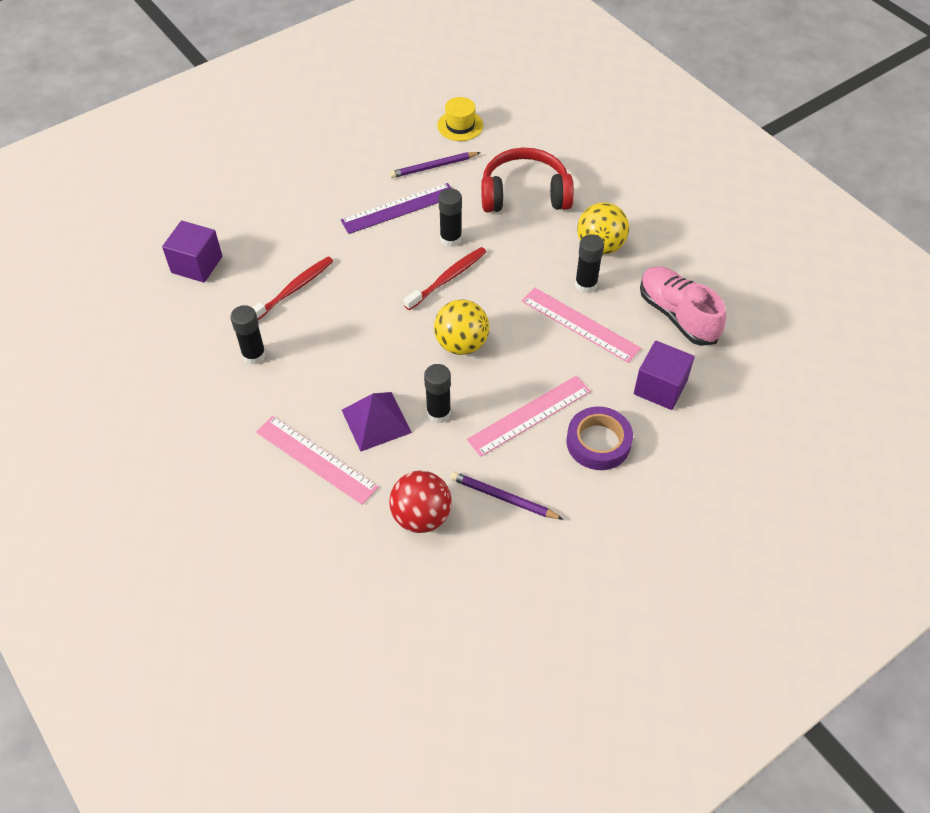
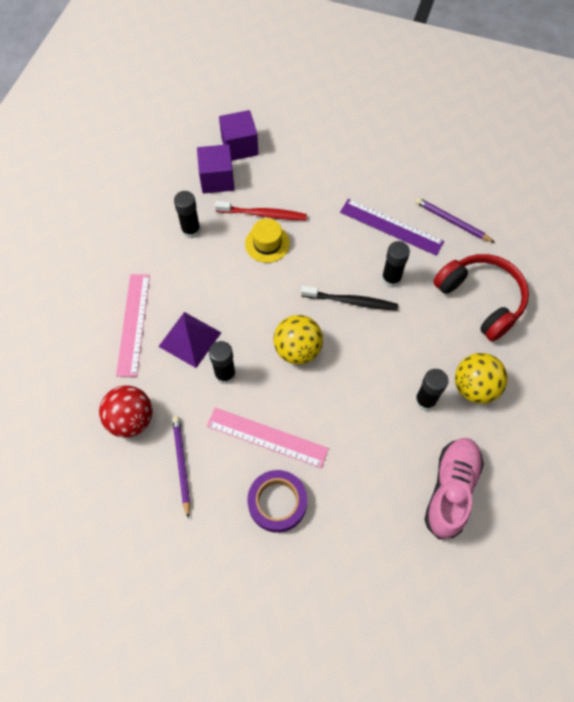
camera: 55 degrees right, 10 degrees up
red toothbrush [404,247,486,310] -> black toothbrush [301,286,398,311]
yellow hat [437,97,483,141] -> yellow hat moved to [245,218,290,263]
pink ruler [522,287,641,363] -> none
purple cube [634,341,695,410] -> purple cube moved to [197,144,235,194]

